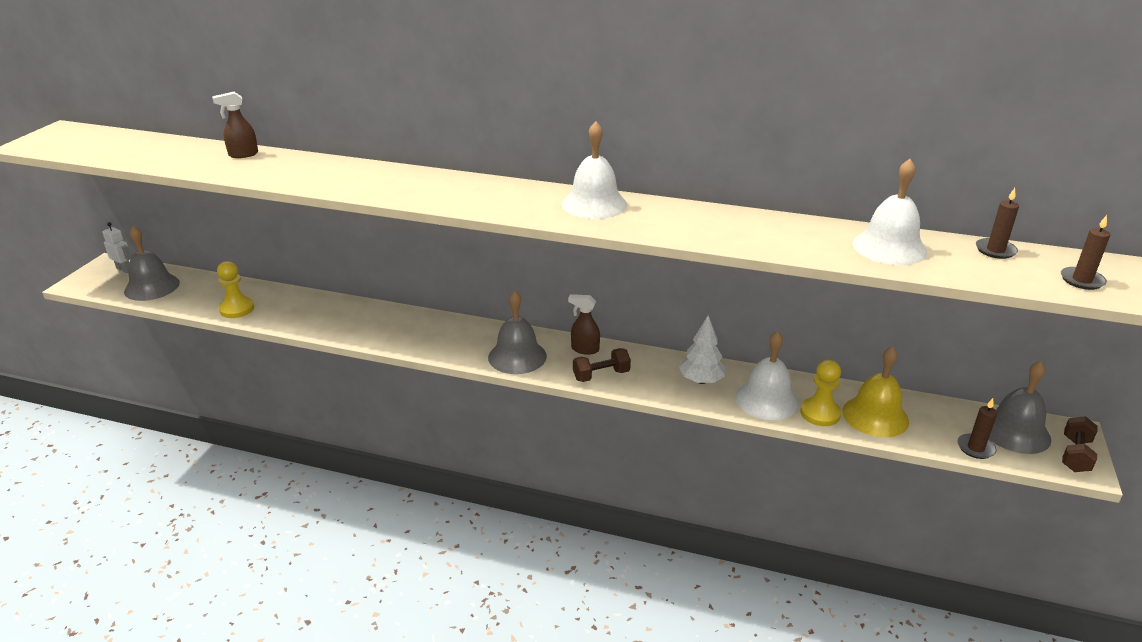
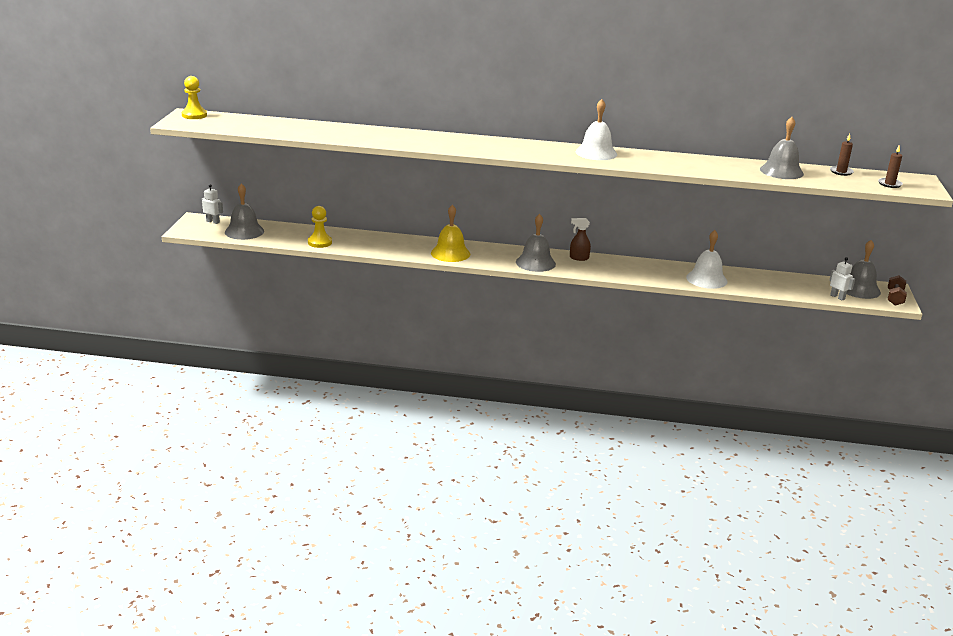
camera: 10 degrees left, 5 degrees down
brown spray bottle [212,92,258,158] -> none
brown dumbbell [573,348,631,382] -> none
white tree [679,315,725,384] -> none
yellow pawn [800,360,841,426] -> yellow pawn moved to [182,76,207,119]
yellow bell [842,346,909,437] -> yellow bell moved to [431,205,470,262]
white bell [853,159,928,265] -> grey bell [760,117,804,179]
brown candle [957,398,997,459] -> white robot [829,257,855,301]

